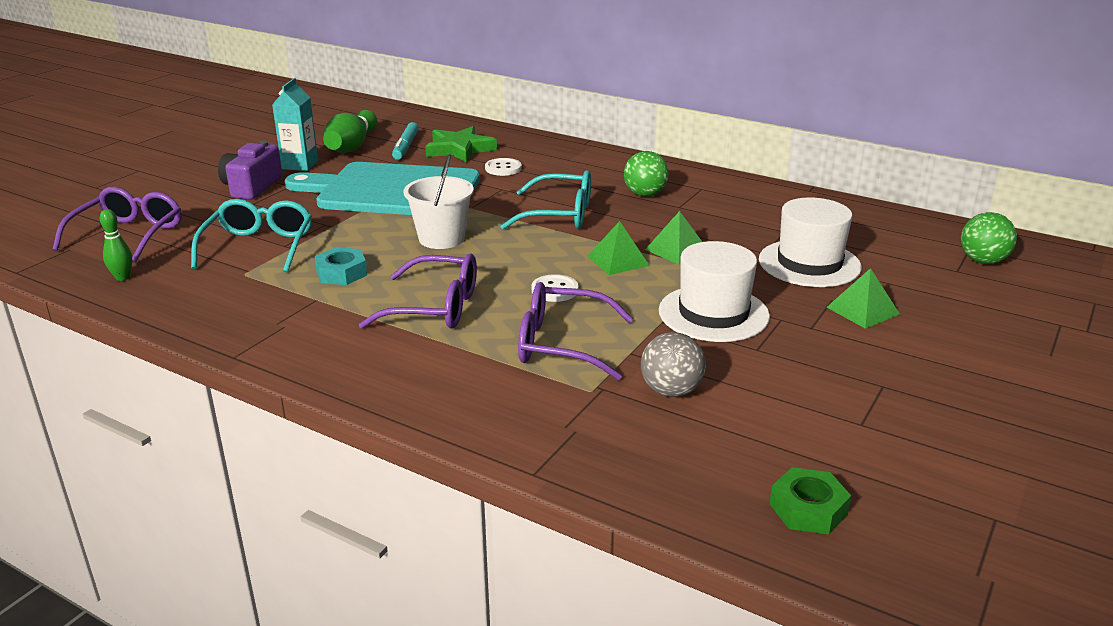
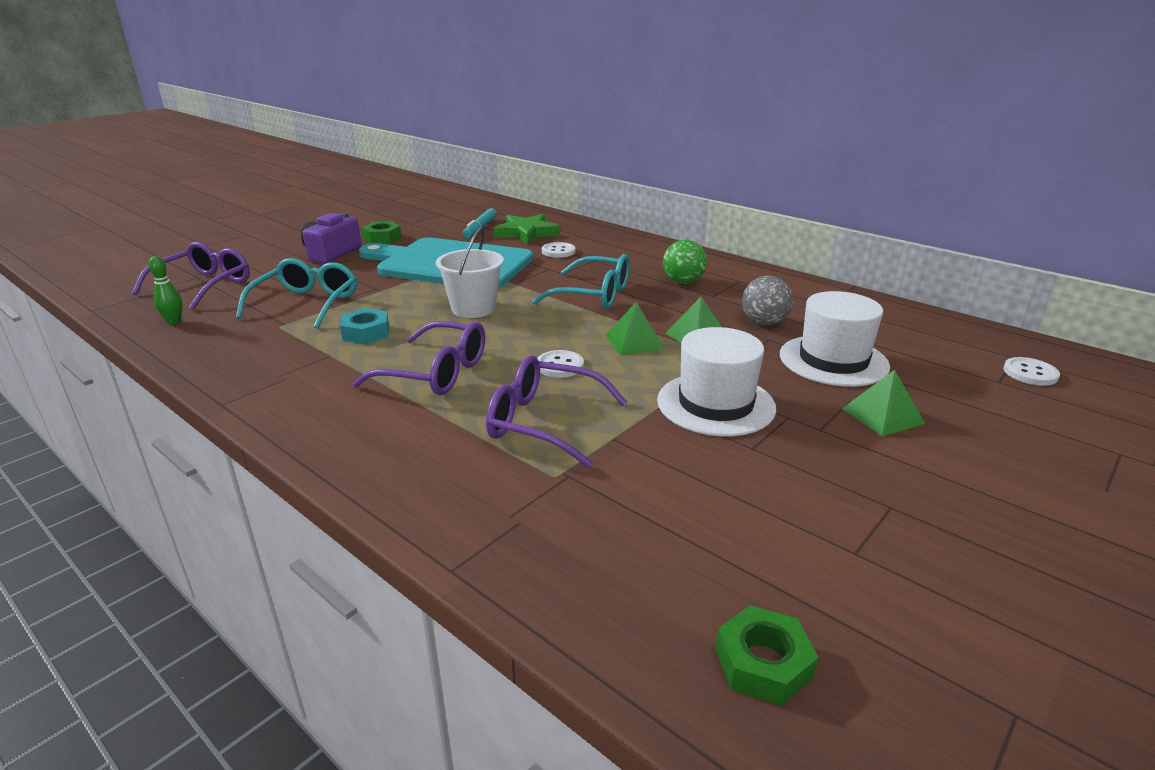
camera: 10 degrees right, 0 degrees up
turquoise carton [272,78,318,171] -> green nut [361,221,402,244]
green bowling pin [323,110,377,153] -> none
grey ball [641,332,706,397] -> grey ball moved to [742,276,793,325]
green ball [961,212,1017,264] -> white button [1003,357,1060,386]

